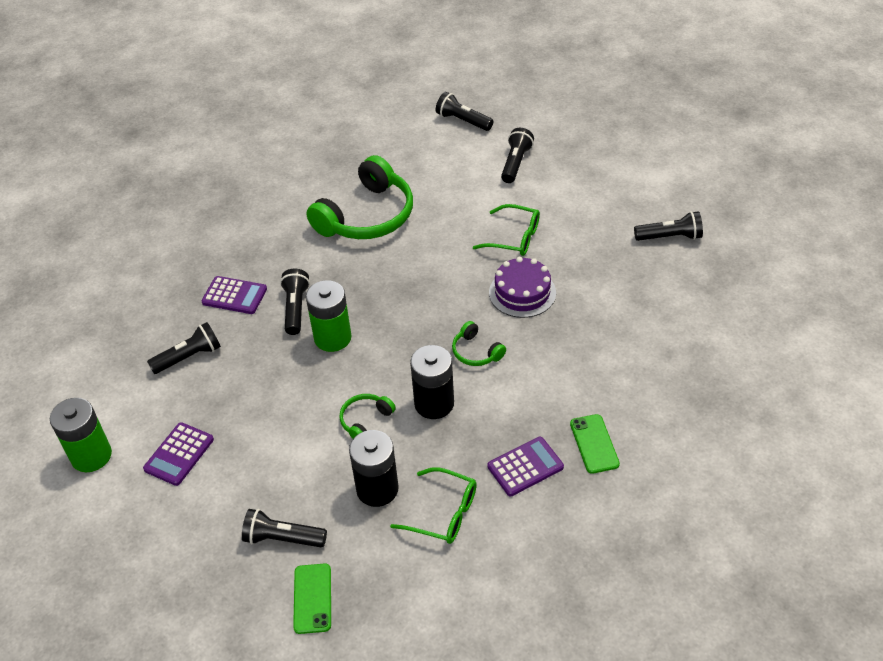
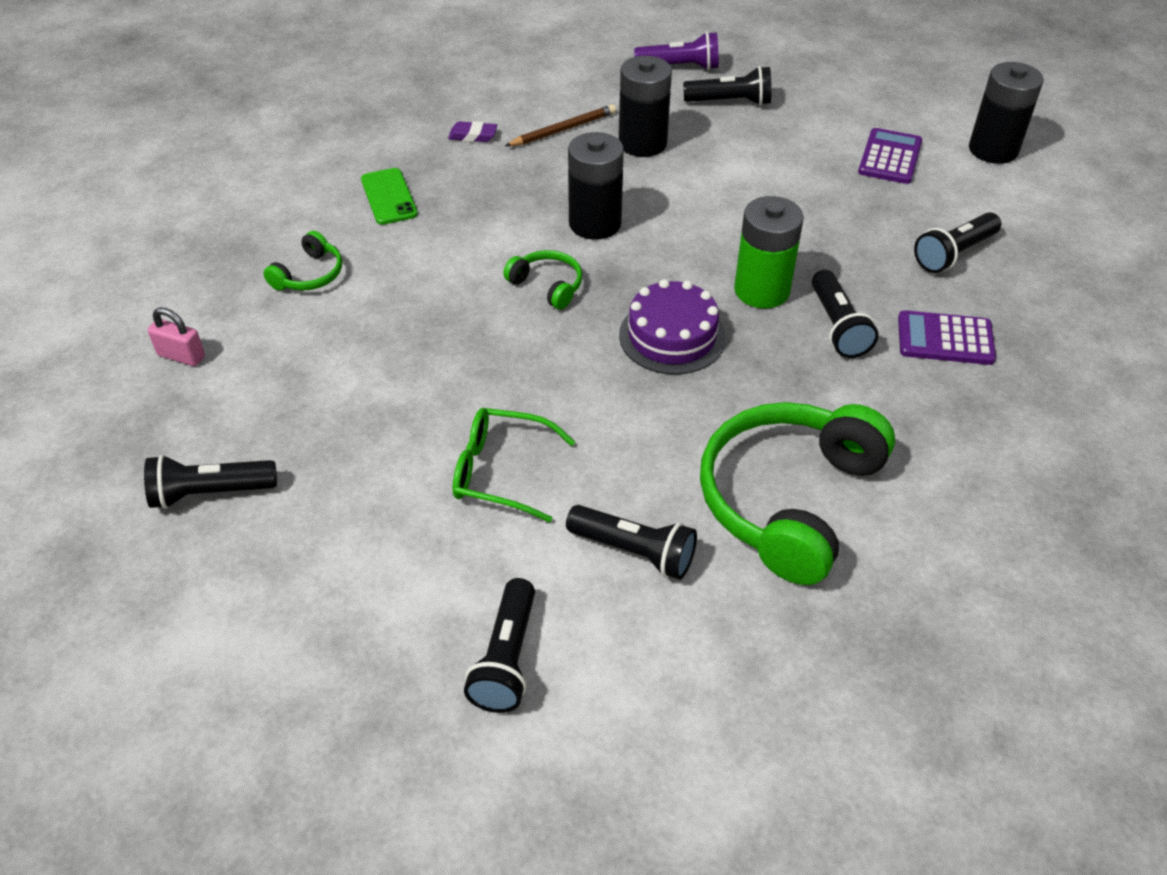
camera: 170 degrees right, 0 degrees up
green battery [50,398,112,472] -> black battery [969,62,1043,164]
green phone [293,563,331,634] -> purple flashlight [634,32,719,70]
green headphones [339,394,396,439] -> green headphones moved to [263,231,342,291]
green glasses [390,467,477,544] -> brown pencil [505,104,616,146]
black flashlight [436,92,493,131] -> black flashlight moved to [566,505,697,580]
purple calculator [487,437,564,496] -> none
purple cake [489,257,556,318] -> purple cake moved to [619,279,726,375]
none -> pink padlock [148,307,205,366]
none -> purple eraser [448,121,497,142]

